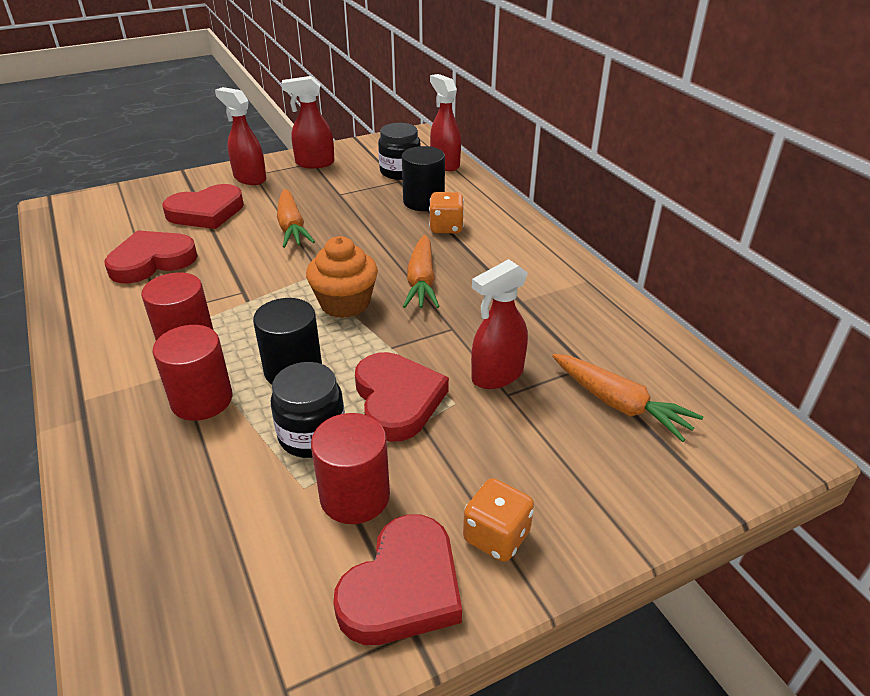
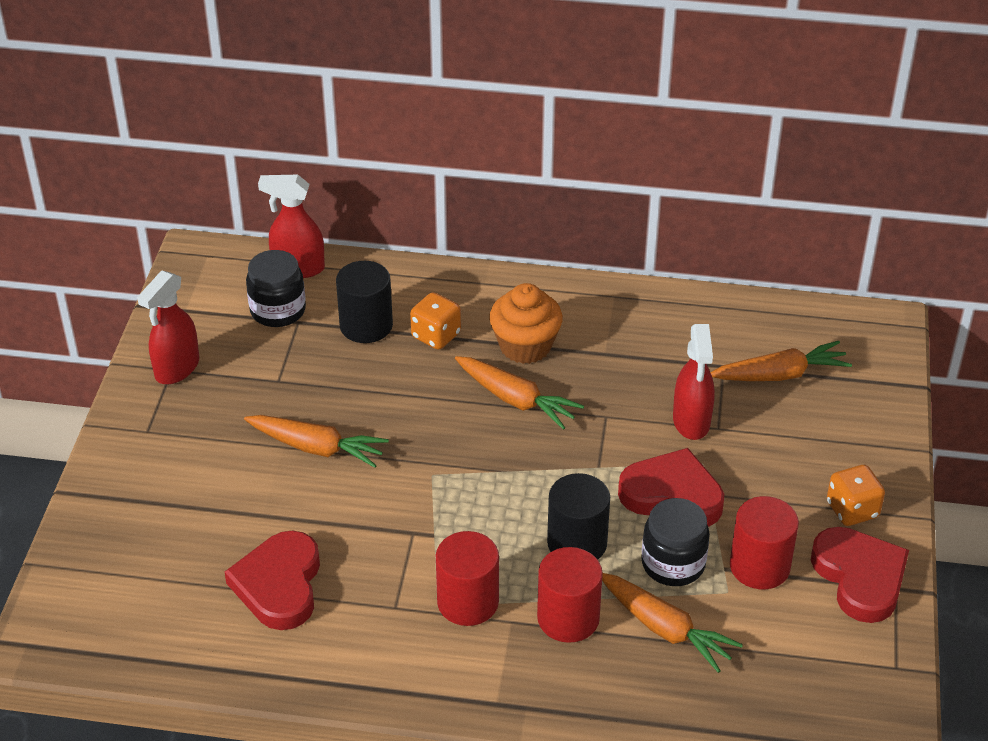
camera: 55 degrees left, 5 degrees up
red heart [162,184,244,229] -> none
red spray bottle [215,87,266,185] -> none
orange cupcake [306,236,378,318] -> orange cupcake moved to [489,283,563,364]
none -> orange carrot [602,573,743,673]

